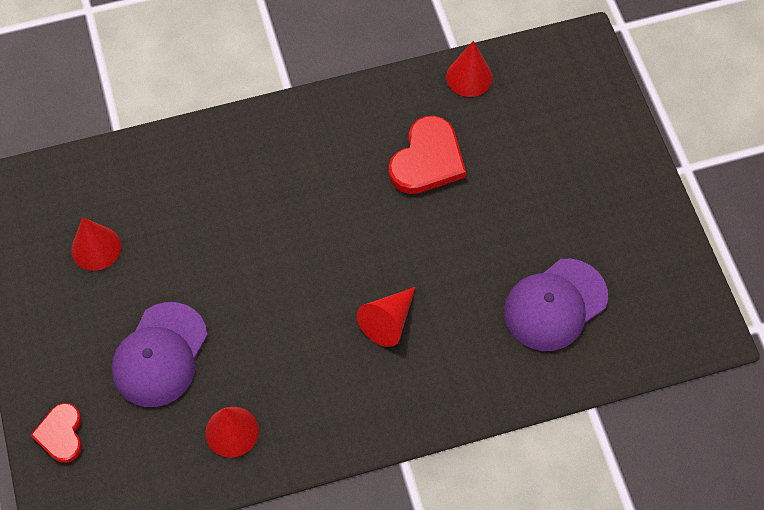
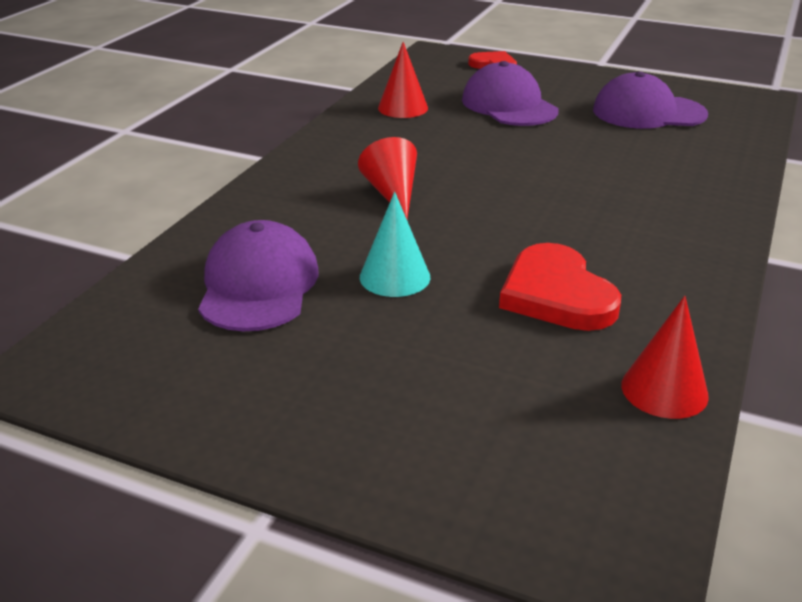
camera: 130 degrees right, 30 degrees down
red cone [71,217,121,271] -> purple cap [593,71,708,129]
none -> turquoise cone [360,192,430,297]

